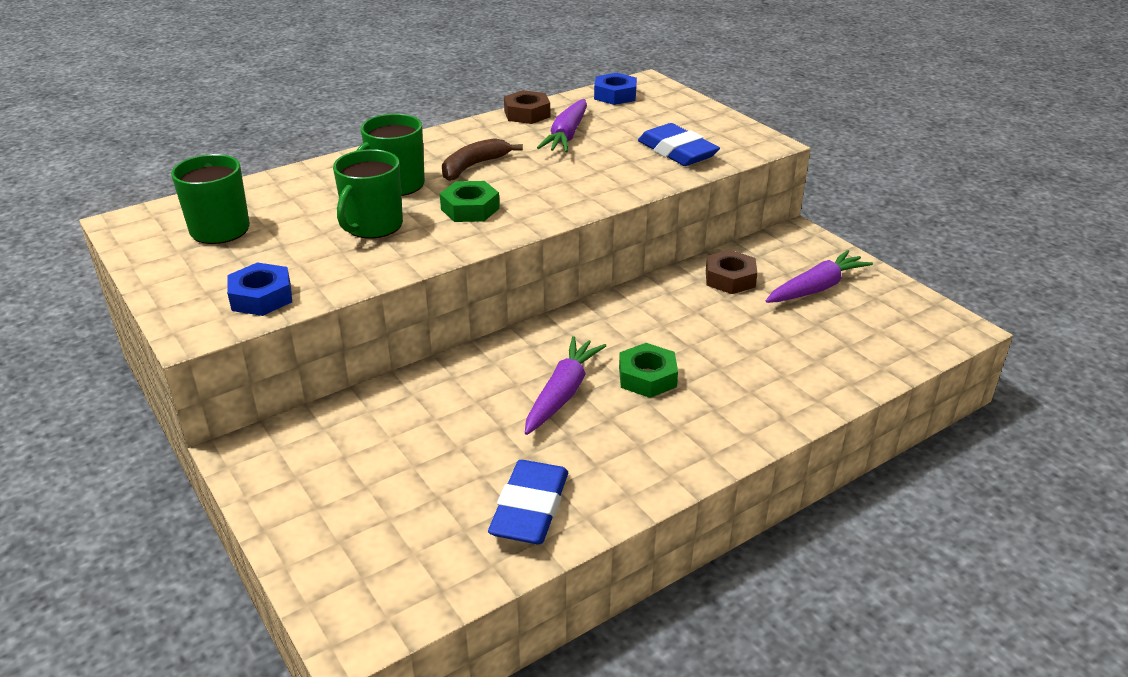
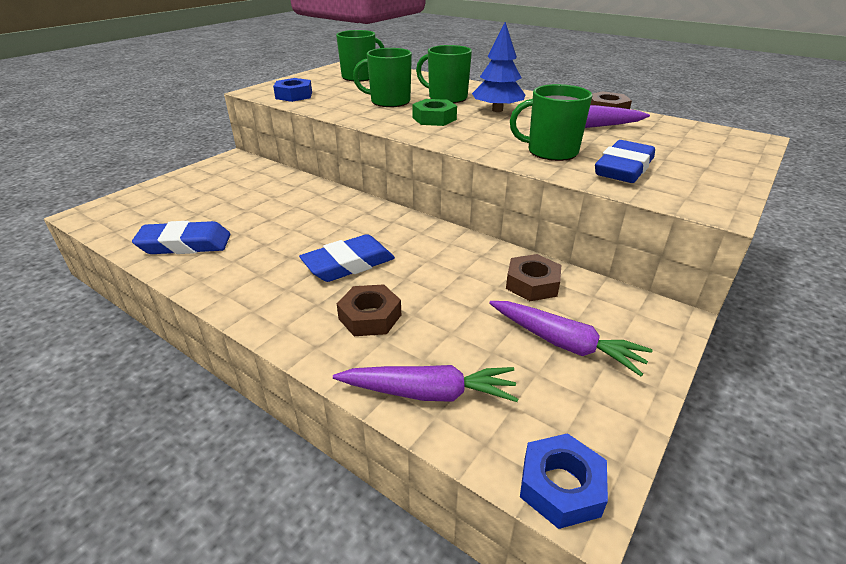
camera: 70 degrees right, 0 degrees up
brown banana [442,138,523,181] -> blue tree [472,22,525,112]
purple carrot [525,336,606,435] -> purple carrot moved to [333,365,518,402]
blue nut [594,73,637,105] -> blue nut moved to [520,433,608,529]
green nut [619,343,678,398] -> blue eraser [299,234,395,282]
none -> brown nut [337,284,401,336]
none -> green mug [510,84,592,161]

